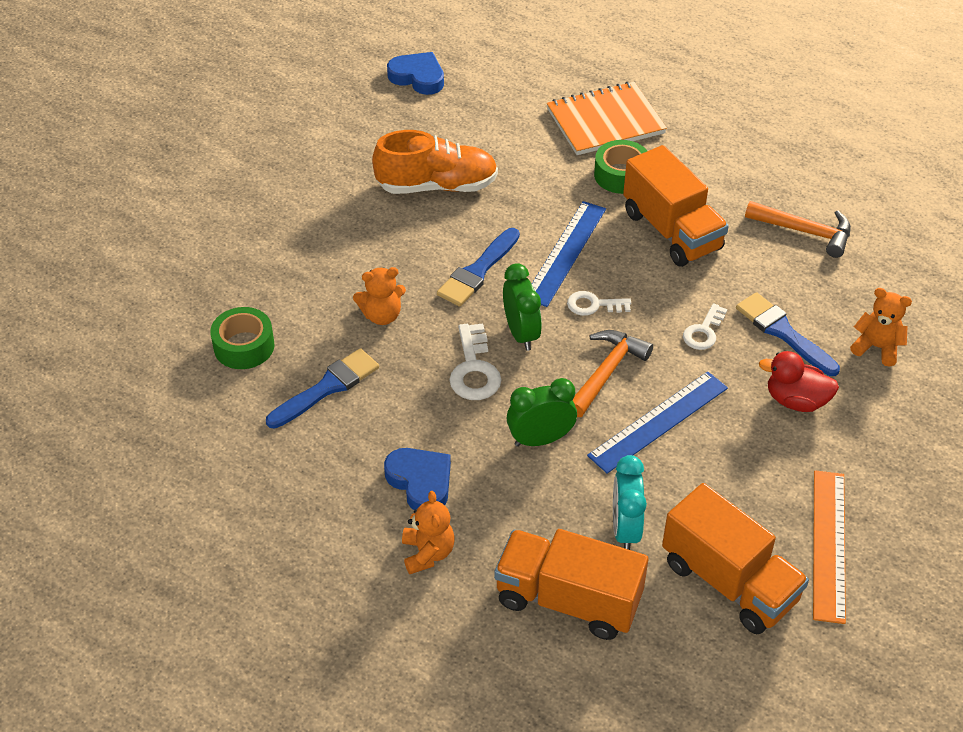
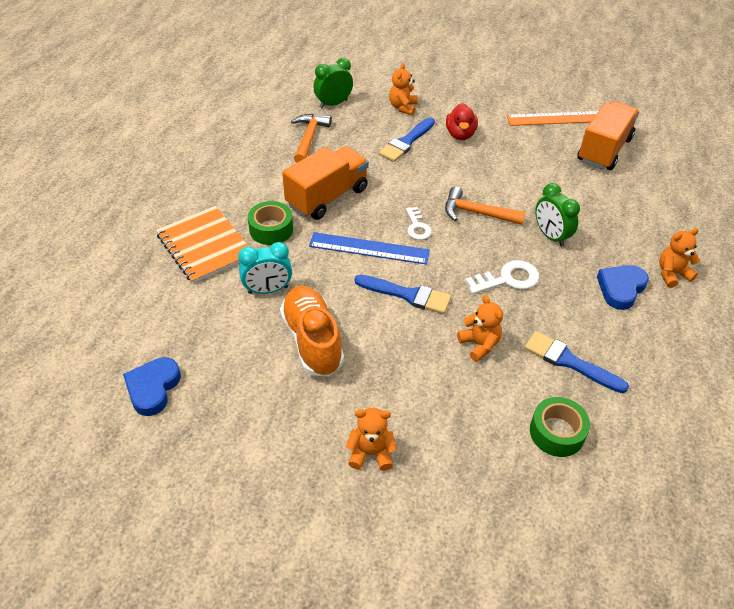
camera: 105 degrees left, 0 degrees up
orange truck [494,529,648,640] -> none
green clock [503,263,542,351] -> green clock moved to [313,58,353,108]
blue ruler [587,372,728,474] -> none
turquoise clock [613,455,647,550] -> turquoise clock moved to [238,242,292,294]
white key [683,303,728,350] -> none
none -> orange teddy bear [346,408,397,471]

